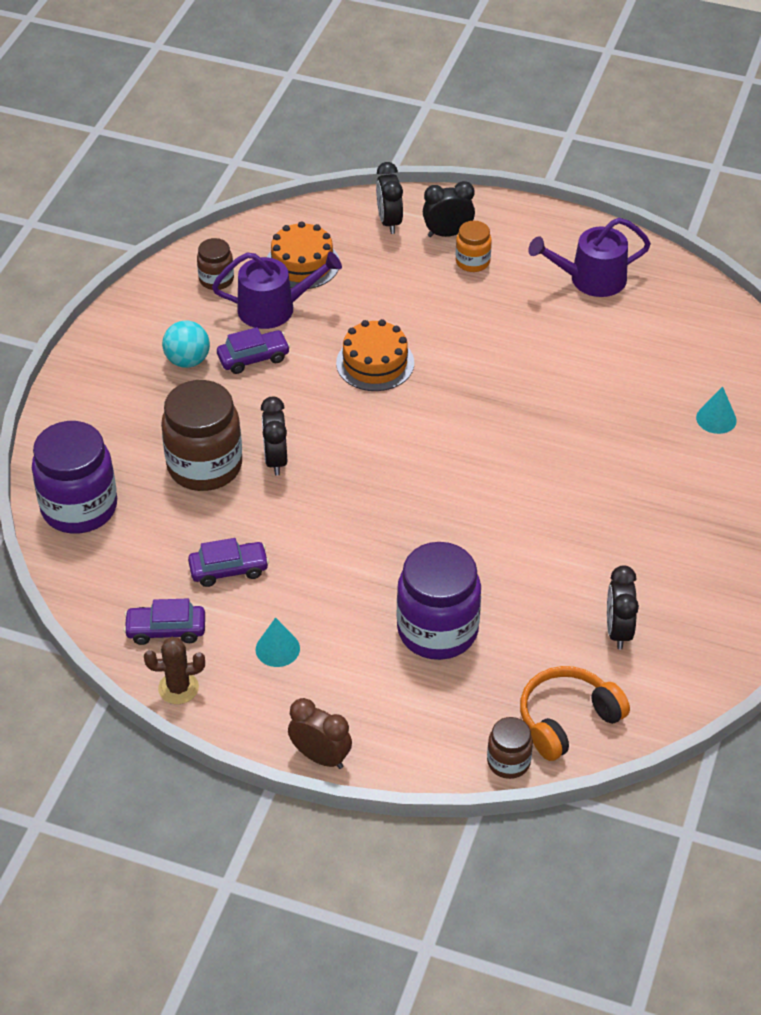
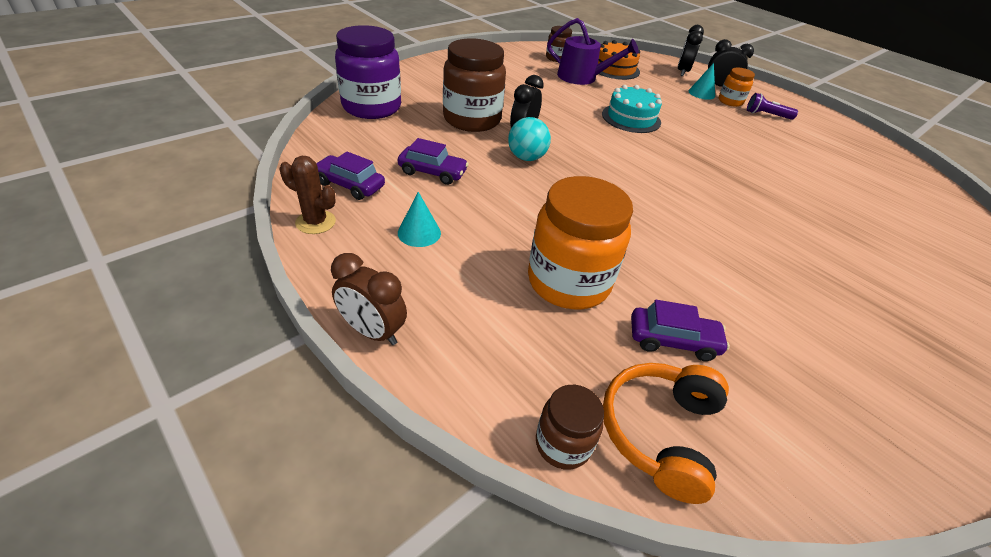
camera: 25 degrees right, 5 degrees down
turquoise ball [162,320,210,368] -> turquoise ball moved to [508,117,551,161]
purple car [217,327,290,374] -> purple car moved to [631,300,730,361]
brown clock [288,698,352,769] -> brown clock turned 150 degrees clockwise [331,253,407,345]
orange cake [336,319,414,391] -> turquoise cake [602,85,662,133]
purple jar [397,542,481,660] -> orange jar [528,176,633,309]
orange headphones [520,666,630,761] -> orange headphones turned 60 degrees counterclockwise [603,363,729,504]
purple watering can [528,218,651,297] -> none
black clock [607,565,639,650] -> none
turquoise cone [696,386,737,434] -> turquoise cone moved to [689,63,715,100]
none -> purple flashlight [747,93,798,120]

